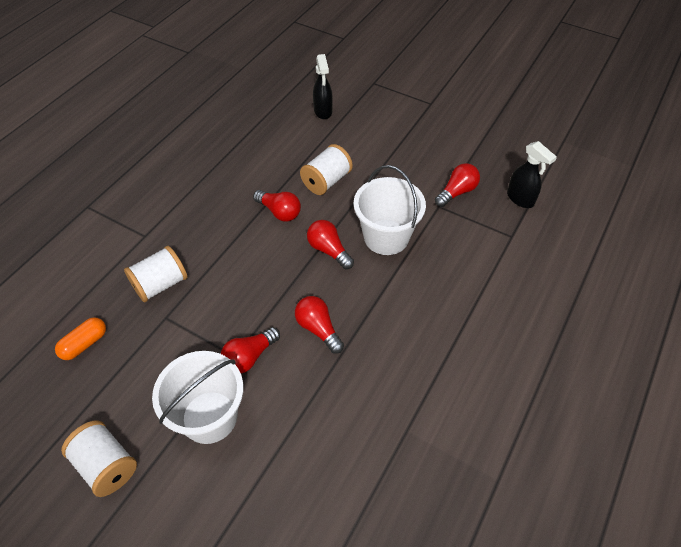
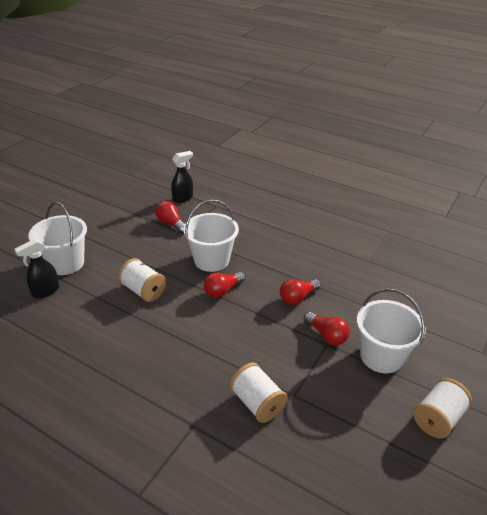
camera: 90 degrees left, 15 degrees down
orange capsule [55,317,106,360] -> none
red light bulb [253,190,301,222] -> none
black spray bottle [313,54,333,119] -> black spray bottle turned 150 degrees clockwise [14,239,59,298]
none -> white bucket [28,202,87,275]

